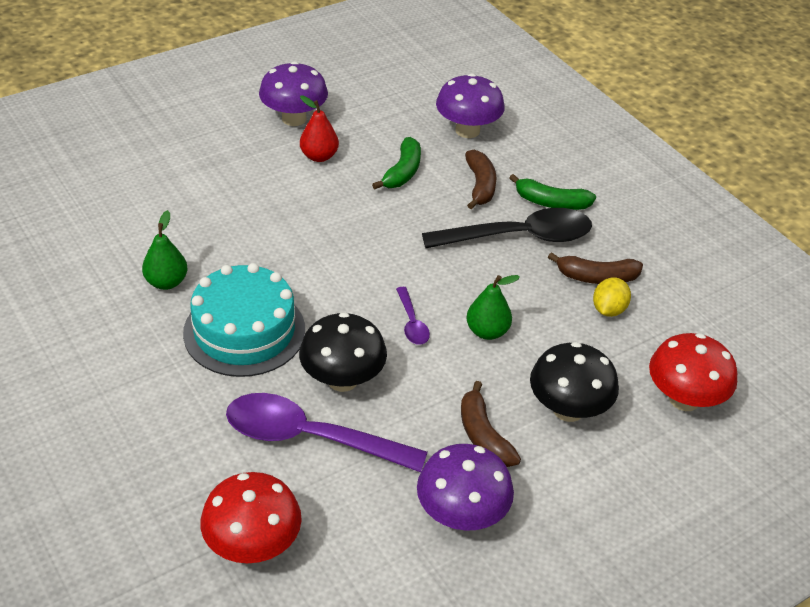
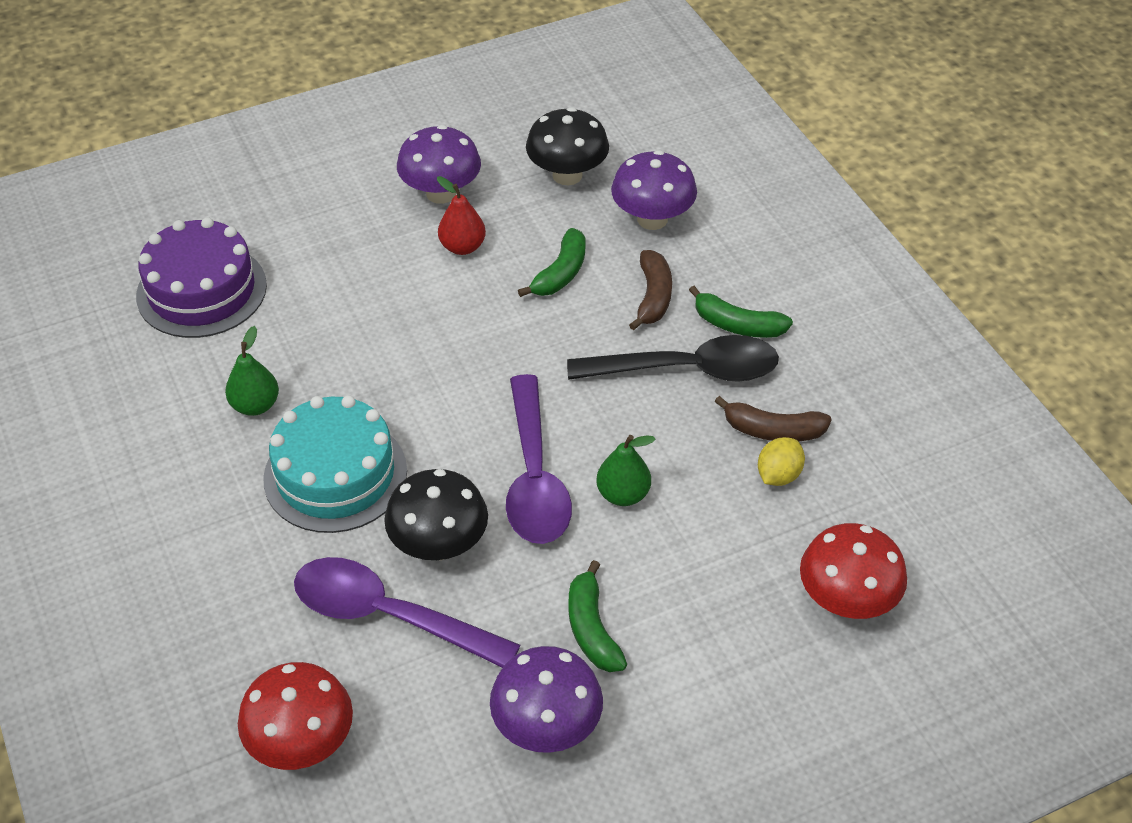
camera: 10 degrees right, 5 degrees up
purple spoon [396,287,430,345] -> purple spoon [506,374,572,544], size x2.18
brown banana [461,381,521,467] -> green banana [568,560,627,672]
black mushroom [530,342,619,422] -> black mushroom moved to [526,107,609,185]
none -> purple cake [136,217,267,338]

